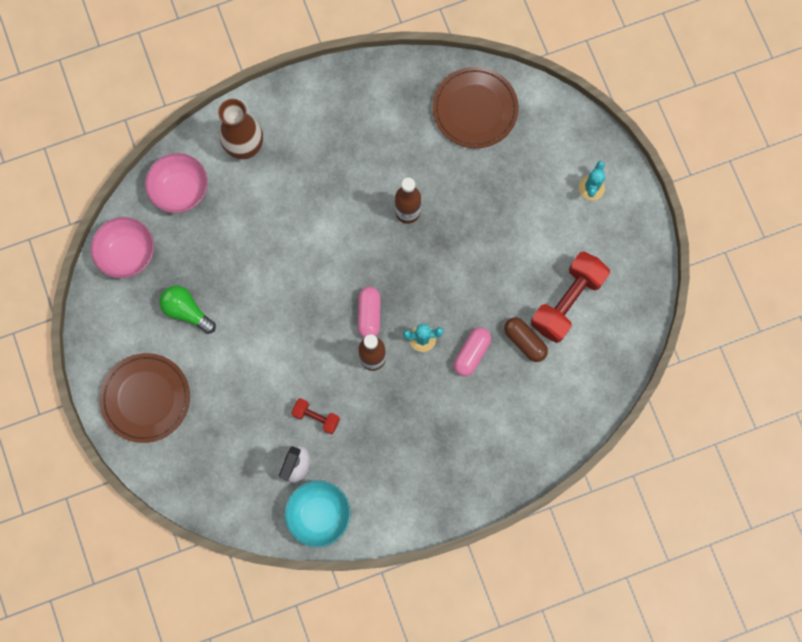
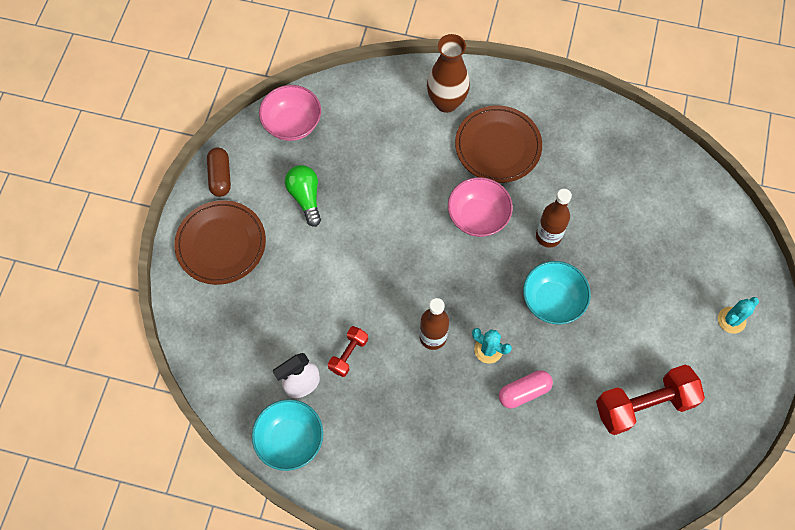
camera: 35 degrees right, 10 degrees down
pink bowl [145,153,208,213] -> pink bowl moved to [448,177,513,237]
red dumbbell [291,398,340,434] -> red dumbbell turned 60 degrees clockwise [328,326,368,377]
pink capsule [358,287,381,338] -> none
brown plate [433,67,519,148] -> brown plate moved to [455,105,542,183]
brown capsule [504,317,548,362] -> brown capsule moved to [207,148,231,197]
none -> turquoise bowl [523,261,591,325]

